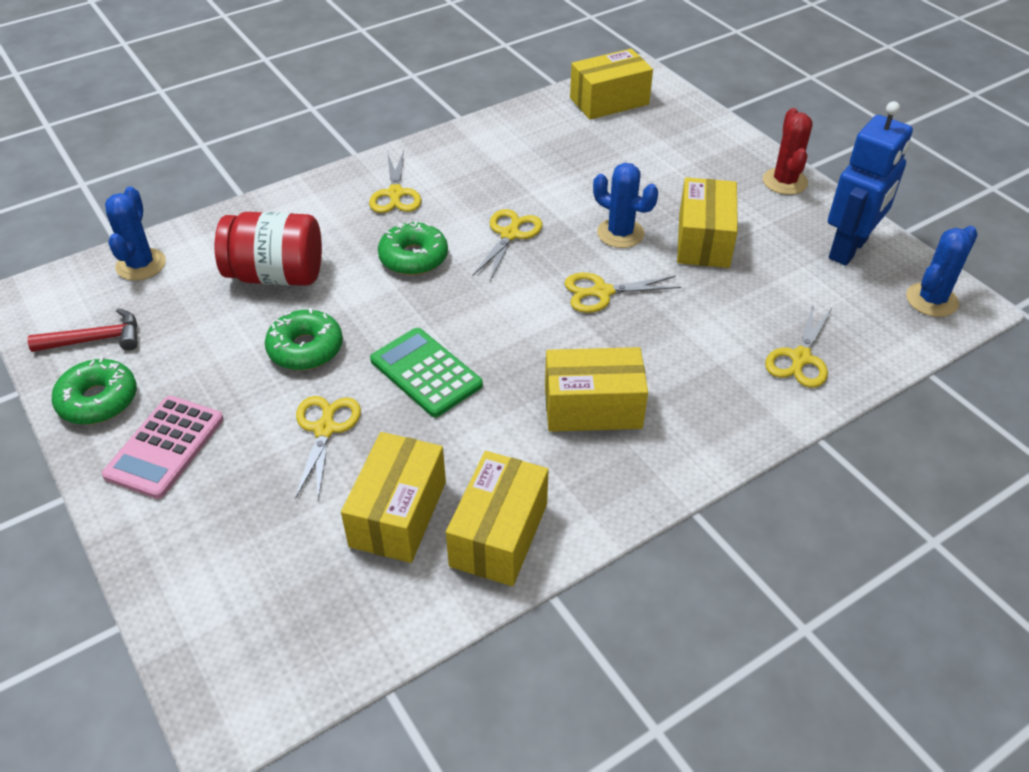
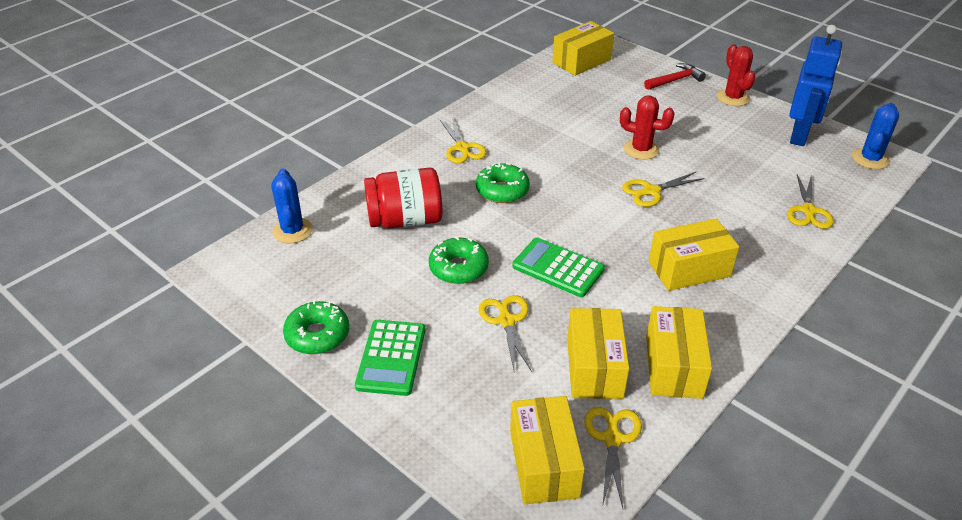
camera: 15 degrees left, 5 degrees down
red hammer [27,308,138,352] -> red hammer moved to [644,63,706,90]
pink calculator [102,396,224,499] -> green calculator [355,320,425,396]
yellow scissors [473,209,543,281] -> yellow scissors moved to [584,407,642,508]
blue cactus [593,163,658,248] -> red cactus [620,95,675,160]
yellow box [677,177,738,268] -> yellow box moved to [510,396,585,504]

